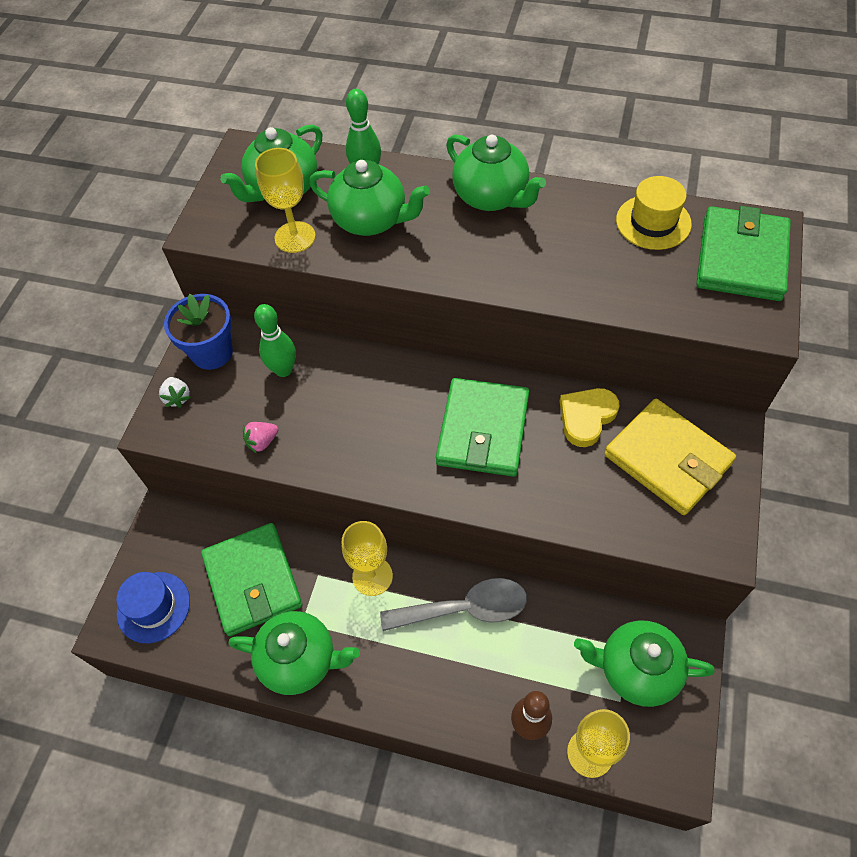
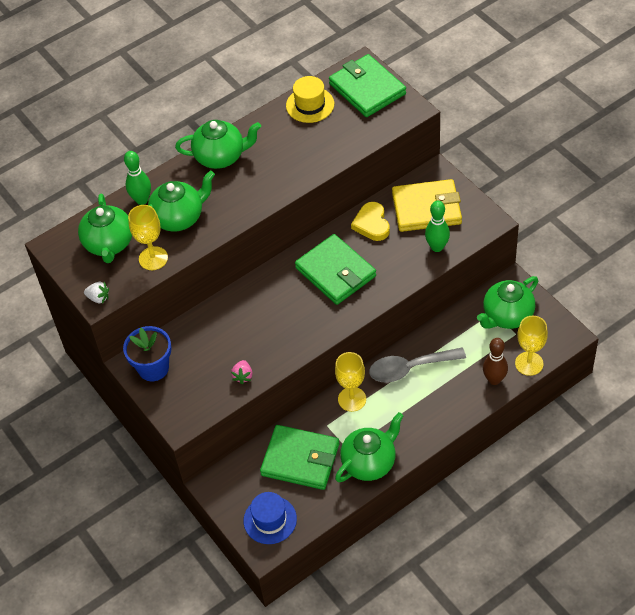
camera: 50 degrees left, 5 degrees down
white strawberry [159,377,191,408] -> white strawberry moved to [84,282,109,304]
green bowling pin [254,304,296,377] -> green bowling pin moved to [425,201,450,252]
grey spoon [380,578,527,631] -> grey spoon turned 135 degrees counterclockwise [369,347,466,382]

